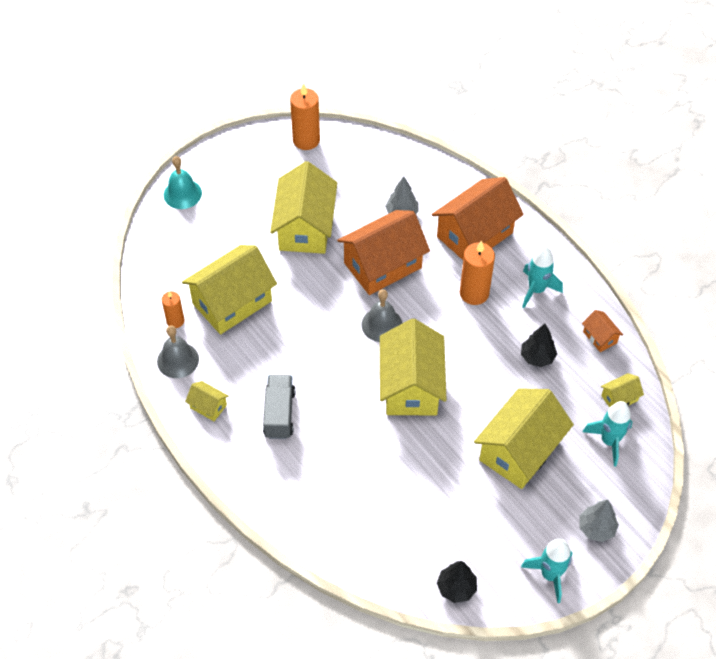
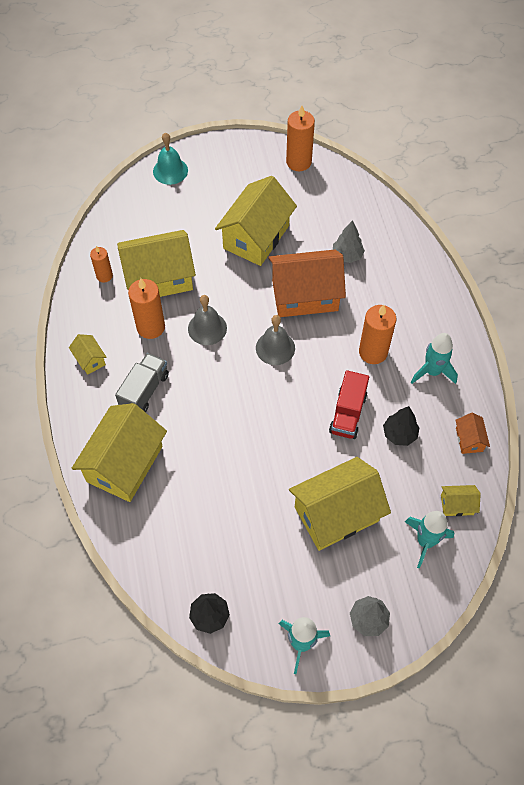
camera: 25 degrees right, 5 degrees up
grey bell [157,325,199,378] -> grey bell moved to [188,295,227,345]
yellow house [380,319,447,415] -> yellow house moved to [72,403,167,502]
orange house [432,177,524,260] -> none
none -> orange candle [128,278,165,339]
none -> red truck [329,370,369,439]

